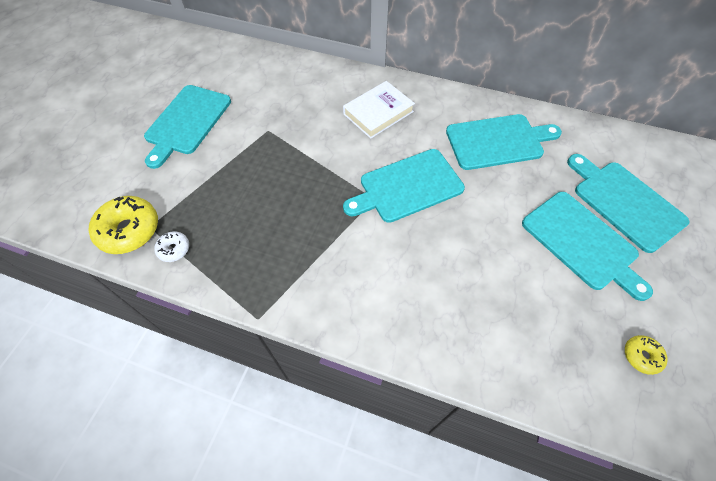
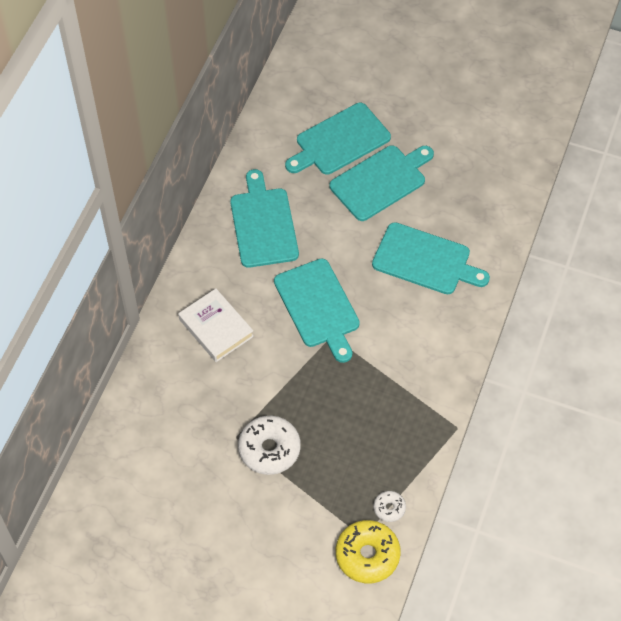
camera: 90 degrees left, 0 degrees up
turquoise cutting board [144,85,231,169] -> turquoise cutting board moved to [372,222,490,294]
yellow donut [625,335,668,375] -> none
none -> white donut [238,416,301,475]

